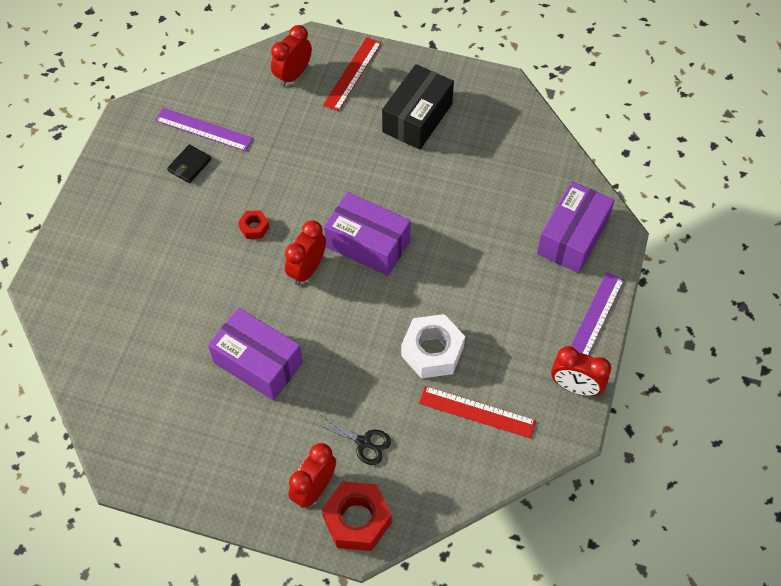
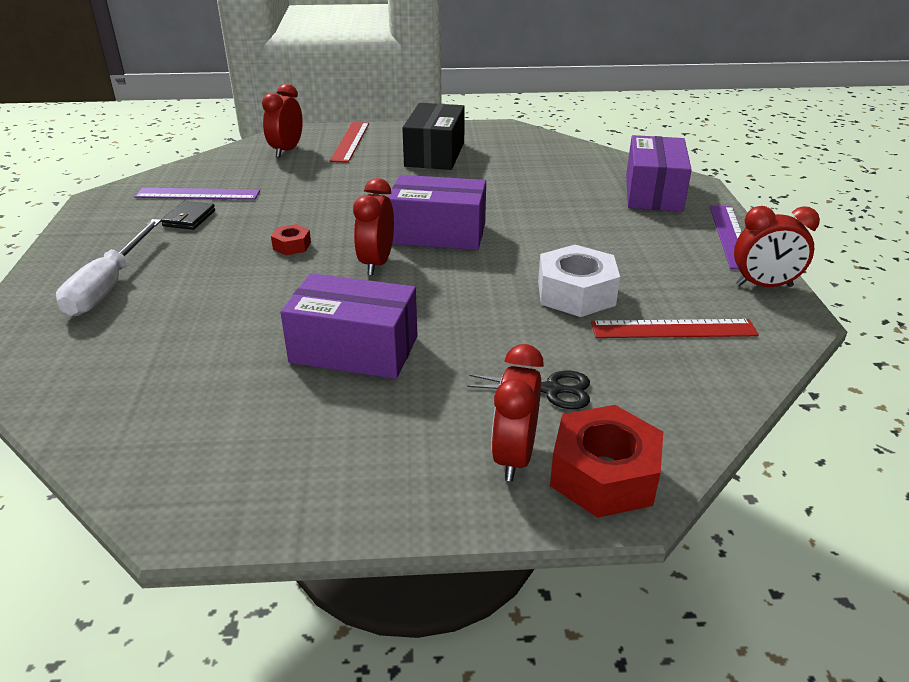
camera: 20 degrees left, 25 degrees down
none -> white screwdriver [56,219,161,316]

